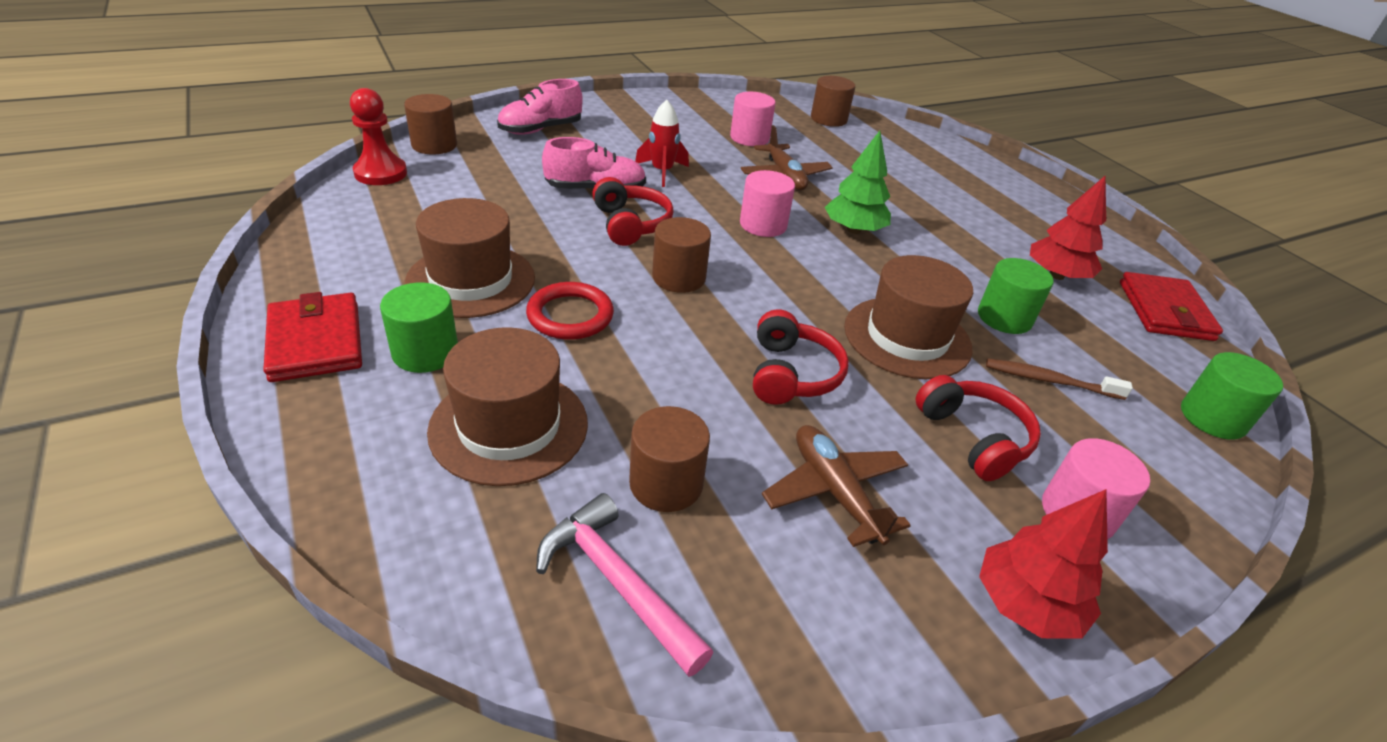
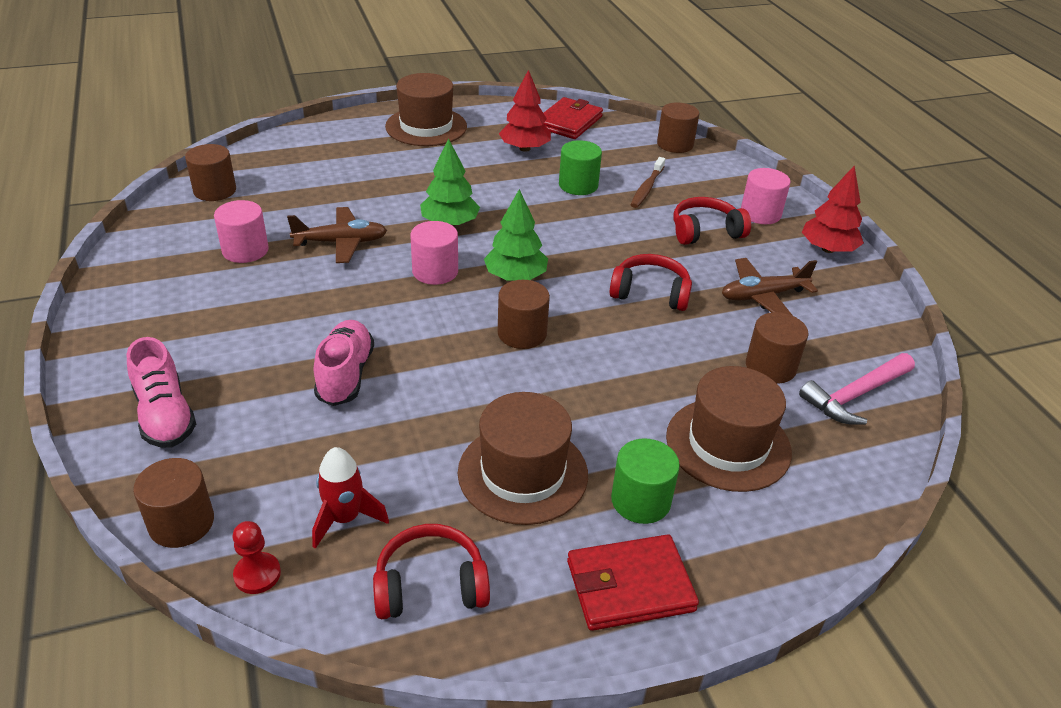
camera: 80 degrees left, 0 degrees up
red pawn [350,88,407,185] -> red pawn [233,521,281,594], size x0.65
red ring [526,282,614,340] -> none
red headphones [592,177,674,246] -> red headphones moved to [373,524,490,619]
red rocket [635,100,689,187] -> red rocket moved to [312,447,389,549]
brown hat [844,255,973,379] -> brown hat moved to [385,73,467,146]
red wallet [1120,272,1223,341] -> red wallet turned 75 degrees counterclockwise [543,97,603,139]
green cylinder [1181,352,1283,440] -> brown cylinder [657,102,699,153]
none -> green tree [484,189,548,281]

